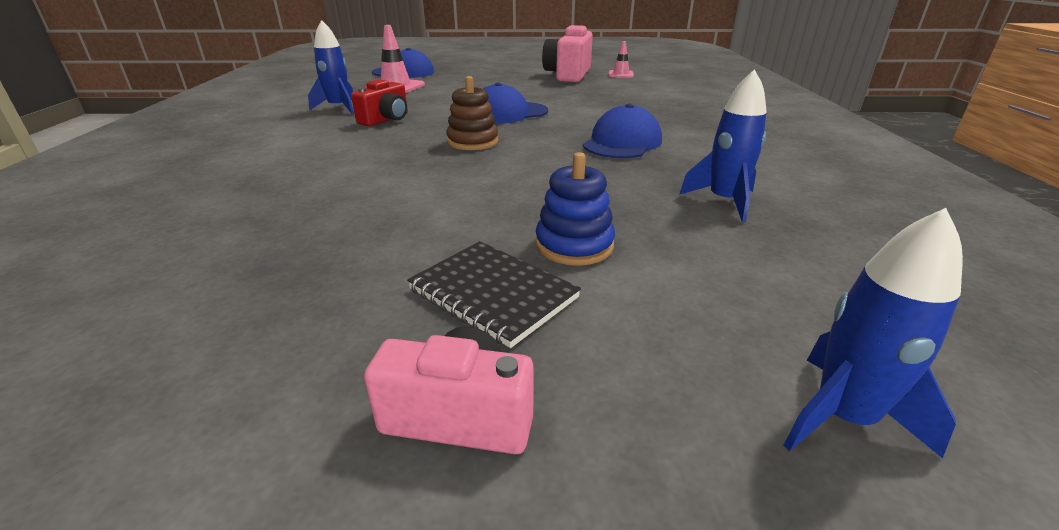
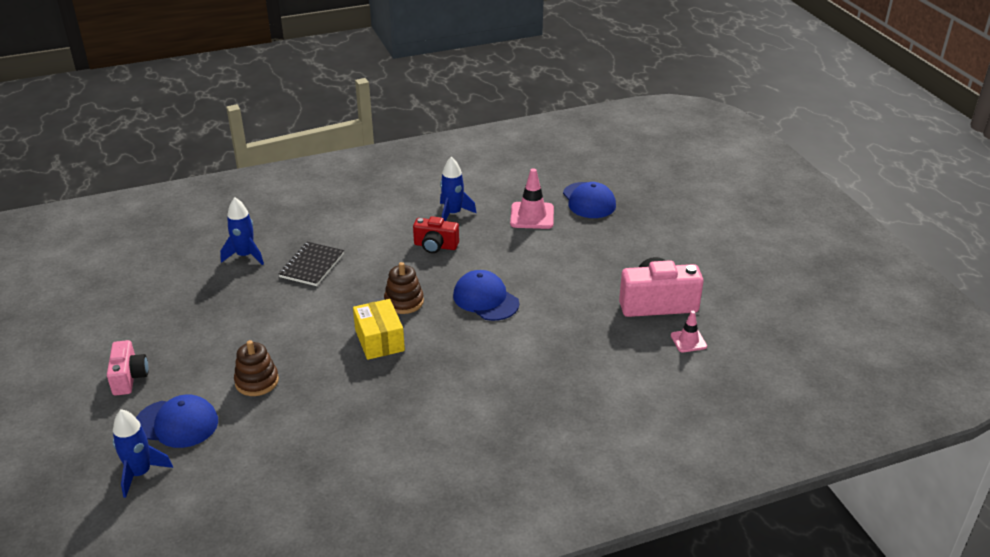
camera: 70 degrees right, 5 degrees up
black notebook [407,241,581,348] -> black notebook moved to [279,242,344,286]
blue stacking toy [535,152,615,266] -> brown stacking toy [234,340,279,396]
blue cap [583,104,662,159] -> blue cap moved to [136,394,218,448]
blue rocket [679,69,767,222] -> blue rocket moved to [220,198,264,265]
none -> yellow box [353,299,405,360]

